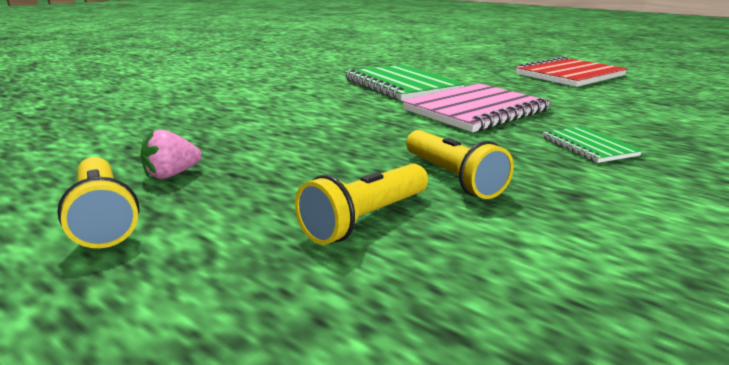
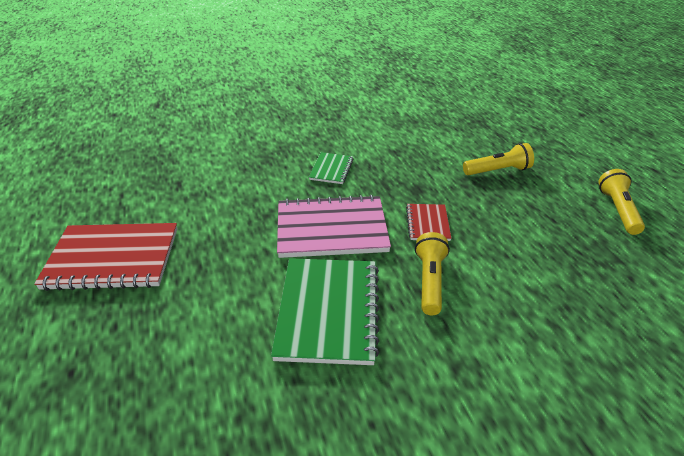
camera: 145 degrees left, 15 degrees up
pink strawberry [141,129,202,179] -> none
yellow flashlight [406,130,514,199] -> yellow flashlight moved to [415,232,450,315]
none -> red notebook [406,204,452,241]

